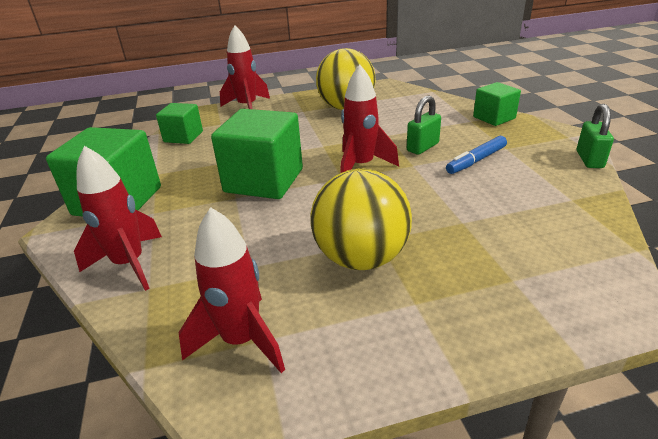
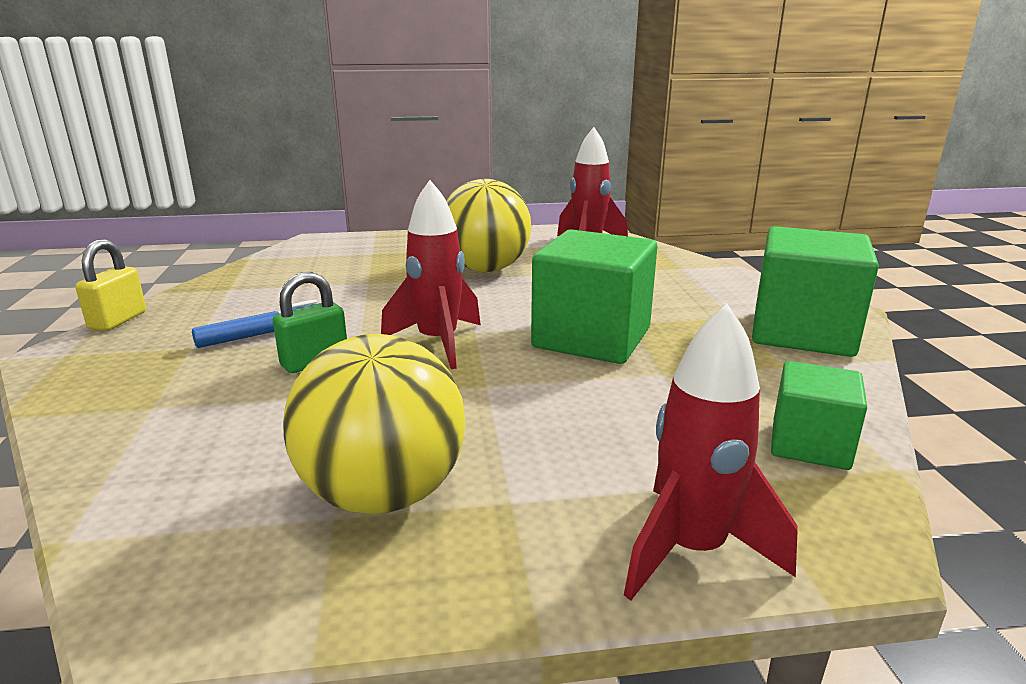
camera: 175 degrees left, 10 degrees down
red rocket [74,146,162,291] -> none
green cube [473,82,521,126] -> none
green padlock [577,104,614,168] -> yellow padlock [75,239,146,331]

